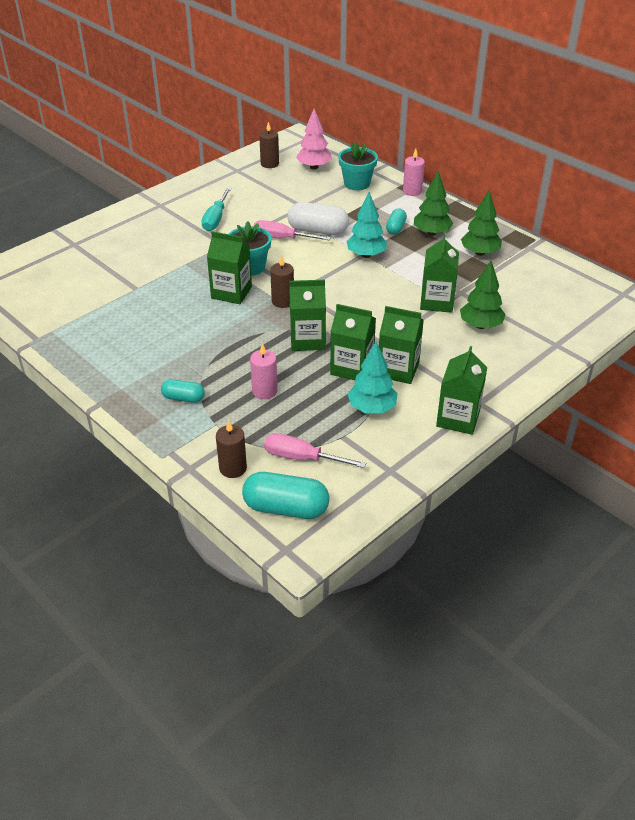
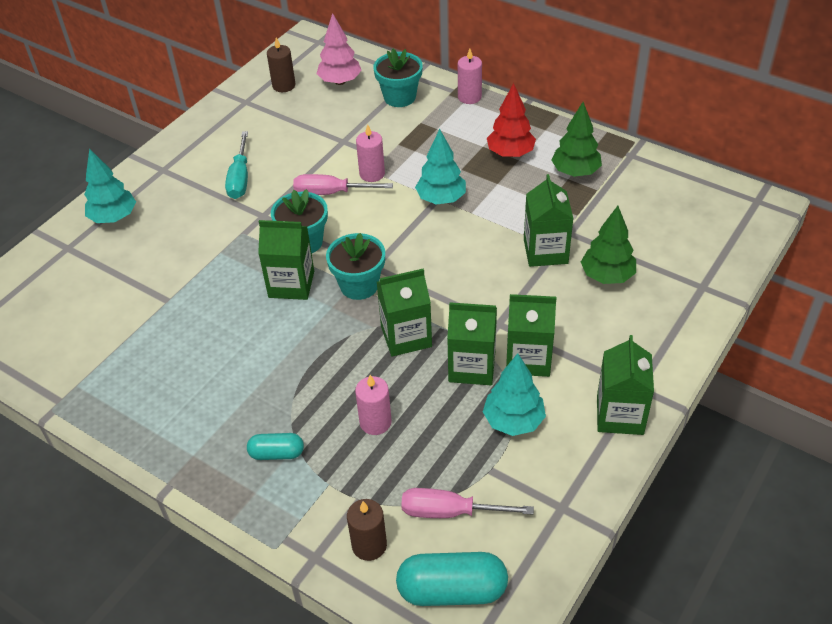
camera: 10 degrees left, 5 degrees up
brown candle [270,255,294,308] -> turquoise flower pot [326,233,385,300]
white capsule [287,202,349,235] -> pink candle [356,125,385,182]
turquoise capsule [386,209,407,235] -> none
green tree [414,171,454,236] -> red tree [487,83,536,157]
none -> turquoise tree [84,148,136,223]

